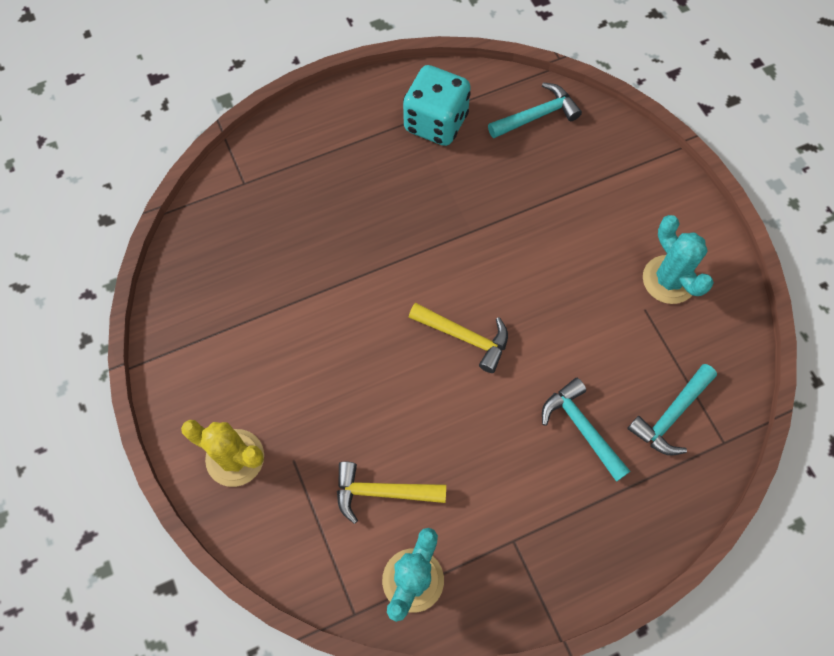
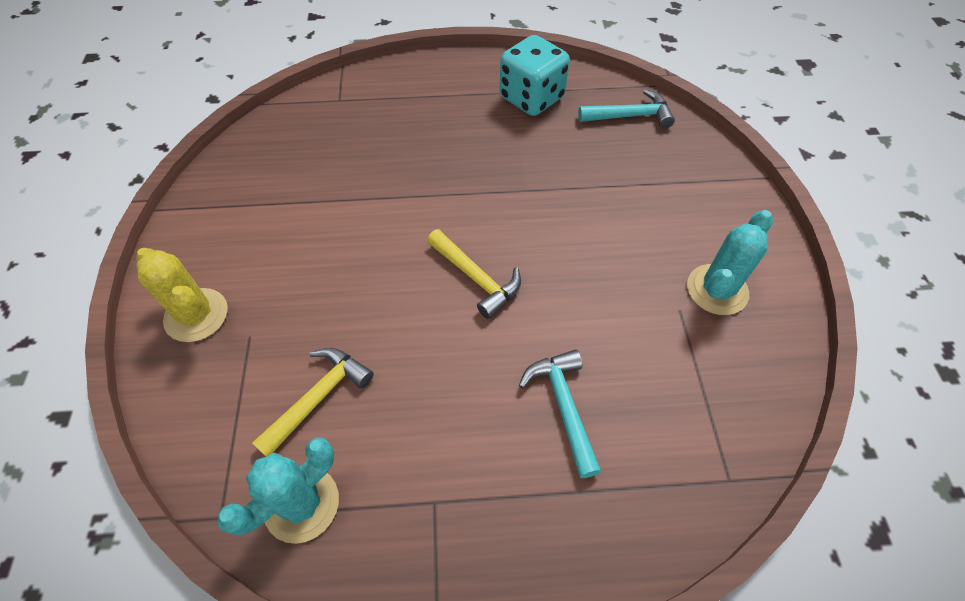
camera: 20 degrees right, 10 degrees down
yellow hammer [337,461,446,524] -> yellow hammer turned 105 degrees clockwise [252,348,374,456]
turquoise hammer [627,364,717,455] -> none
turquoise cactus [643,215,714,304] -> turquoise cactus turned 45 degrees clockwise [687,210,773,315]

